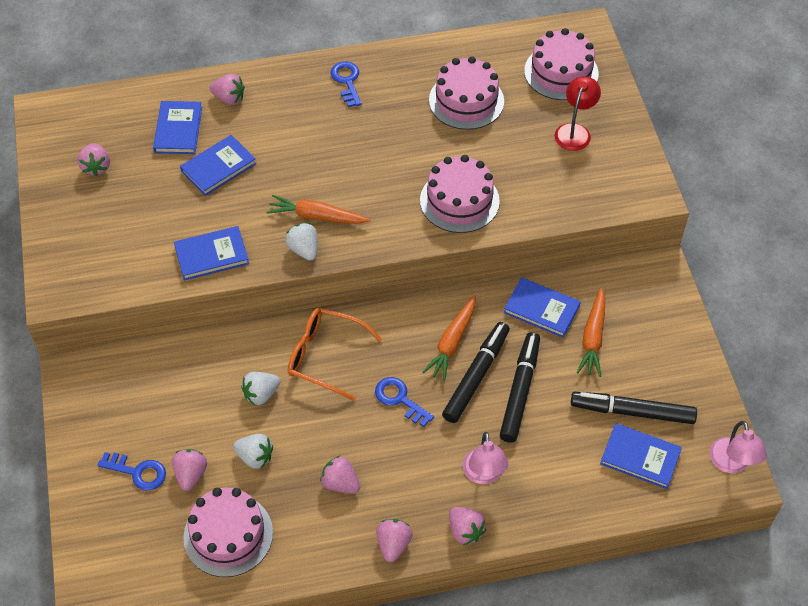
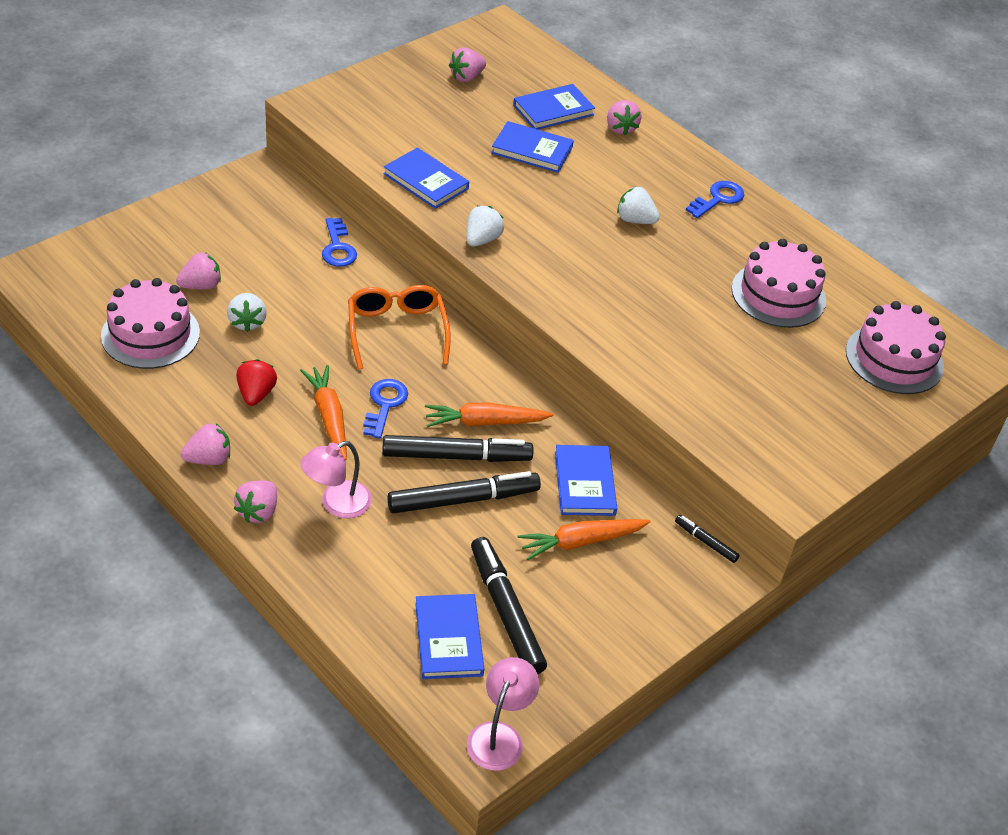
camera: 55 degrees right, 10 degrees down
blue key [98,452,166,491] -> blue key moved to [322,218,357,267]
white strawberry [241,372,280,405] -> white strawberry moved to [617,187,660,224]
orange carrot [267,195,371,224] -> orange carrot moved to [300,365,347,460]
pink strawberry [320,456,360,494] -> red strawberry [236,359,277,406]
pink cake [420,155,500,233] -> none
red lamp [555,76,601,151] -> none
pink lamp [709,421,767,473] -> pink lamp turned 150 degrees clockwise [467,657,539,771]
none -> black marker [675,515,740,563]

